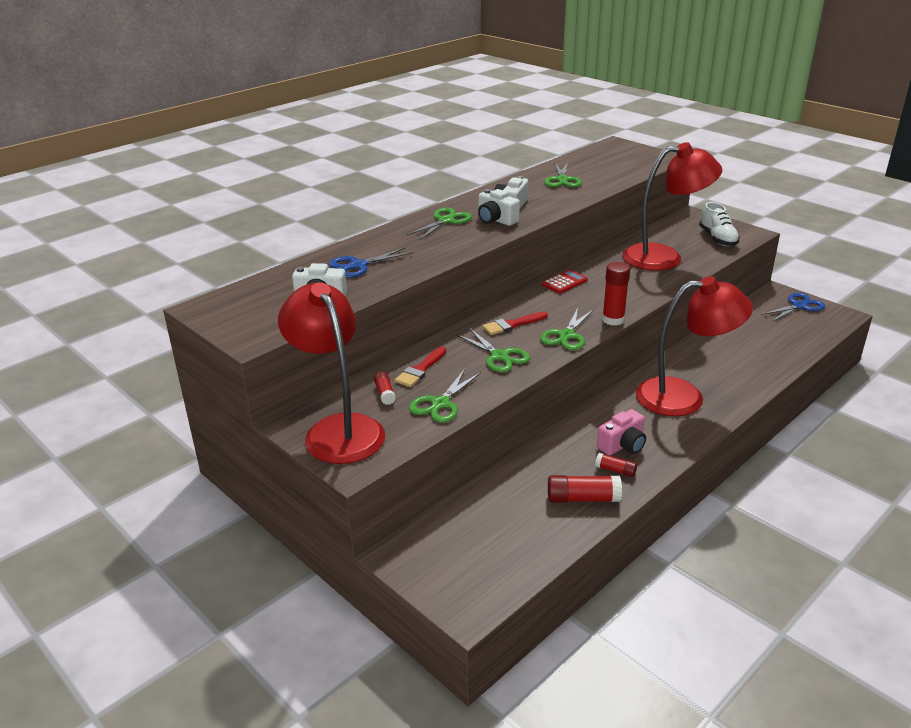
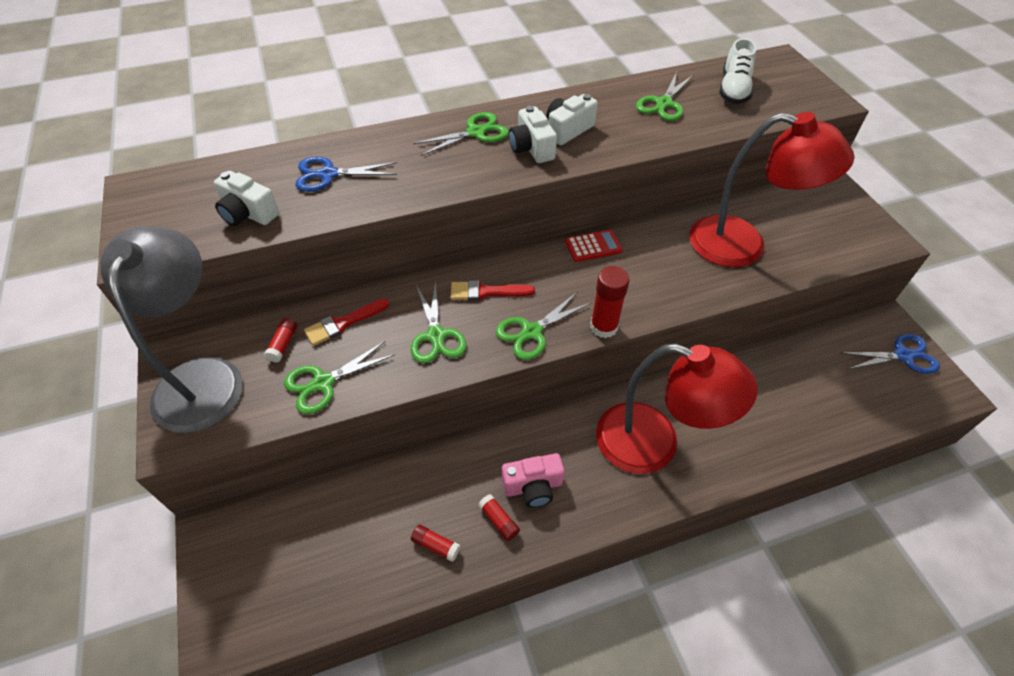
camera: 25 degrees right, 20 degrees up
red lamp [278,282,385,464] -> grey lamp [100,227,243,433]
red glue stick [548,475,622,503] -> red glue stick [411,524,461,562], size x0.58
white shoe [699,202,740,246] -> white shoe moved to [719,38,757,104]

